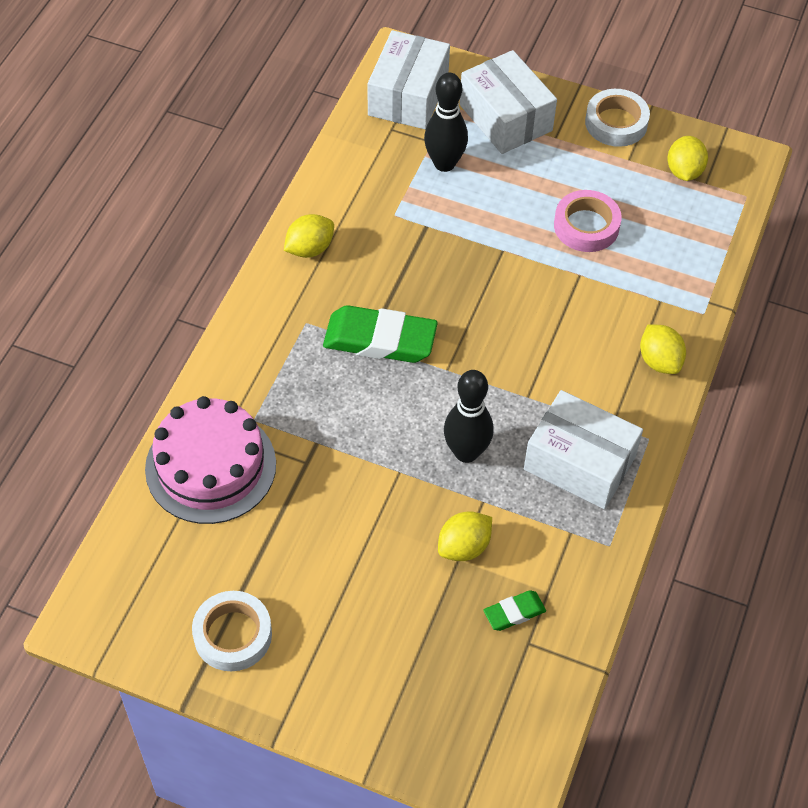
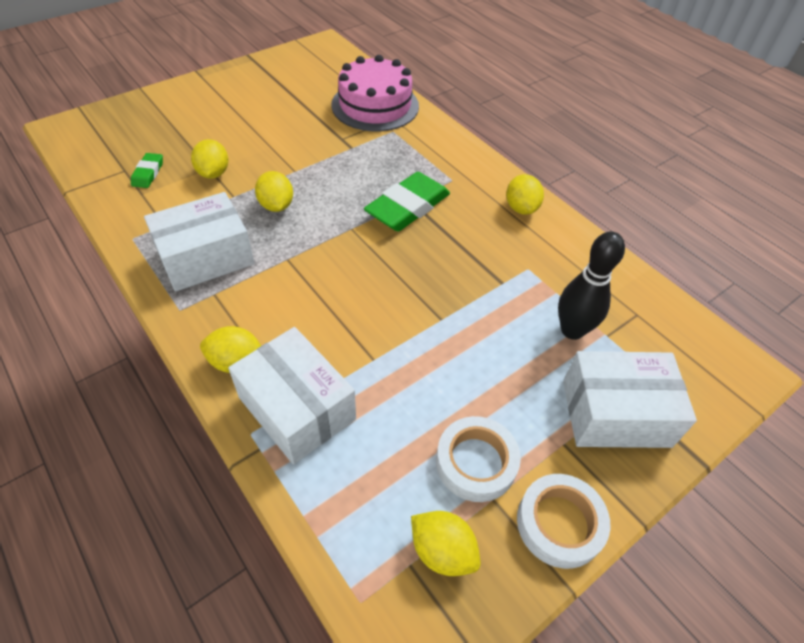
camera: 120 degrees right, 5 degrees down
white tape [192,591,272,671] -> white tape moved to [436,416,521,502]
white box [368,30,450,129] -> white box moved to [228,327,356,465]
black bowling pin [444,370,494,463] -> yellow lemon [255,171,293,212]
pink tape [554,190,622,252] -> none

